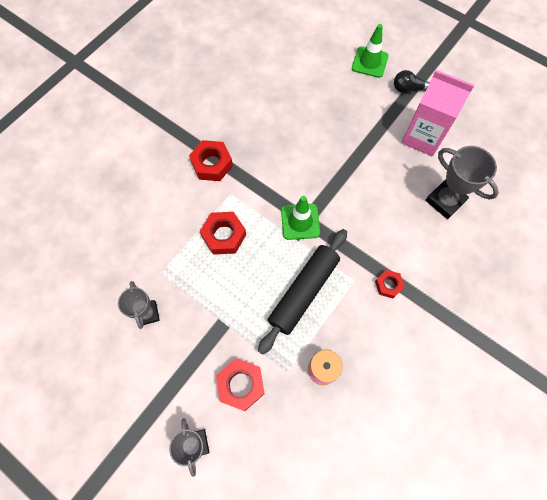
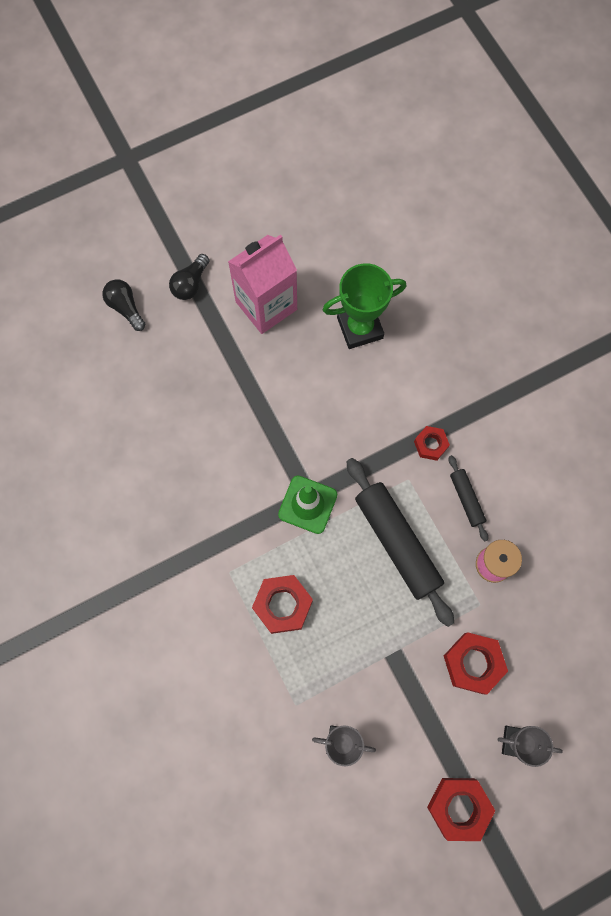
camera: 65 degrees left, 5 degrees up
red nut [189,140,233,181] -> red nut moved to [427,778,495,841]
green traffic cone [352,24,389,78] -> black light bulb [103,279,145,331]
grey trophy [425,146,499,219] -> green trophy [323,263,406,349]
none -> black rolling pin [449,455,488,541]

